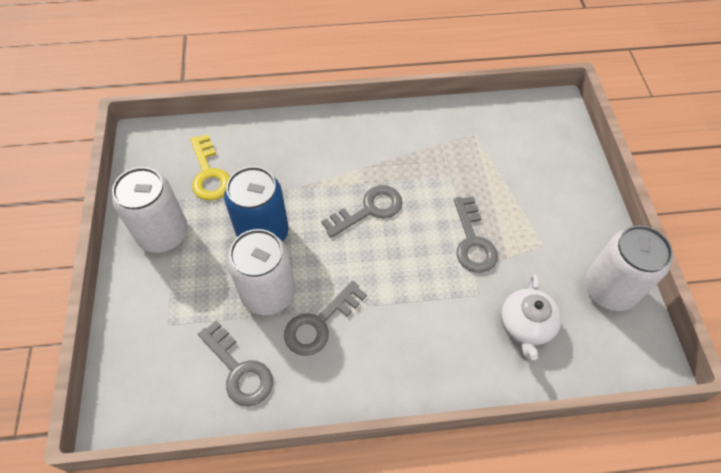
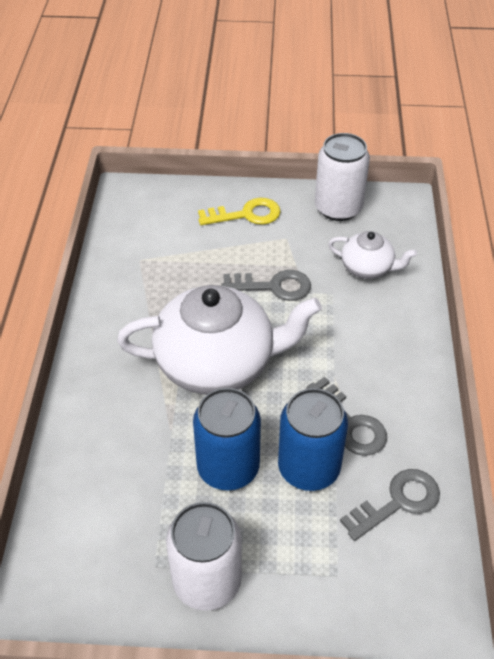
camera: 80 degrees left, 10 degrees down
yellow key [190,134,230,201] -> yellow key moved to [198,198,281,225]
white can [227,229,295,315] -> blue can [278,388,348,491]
grey key [321,185,402,238] -> white teapot [117,285,322,395]

